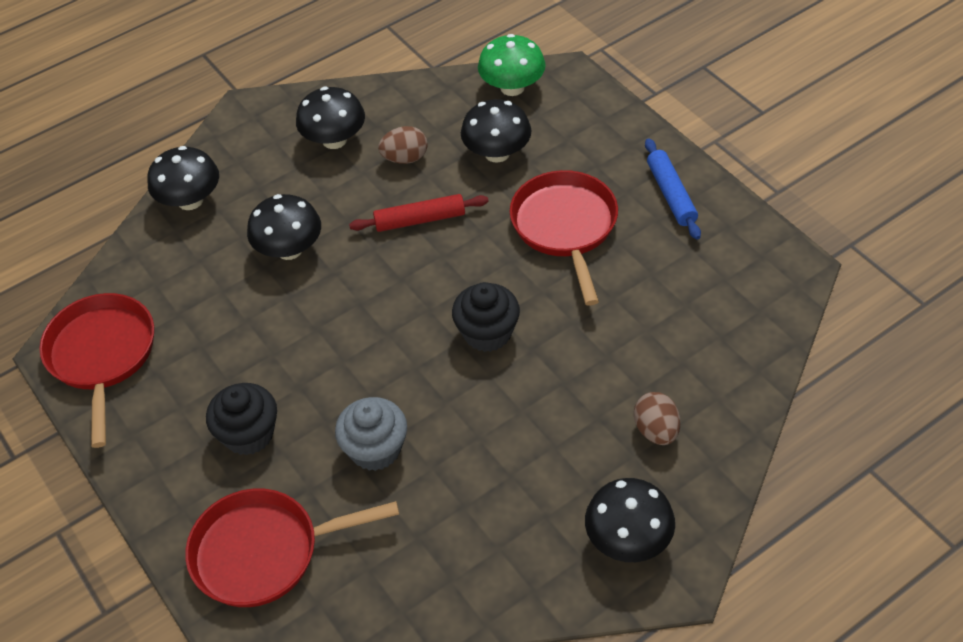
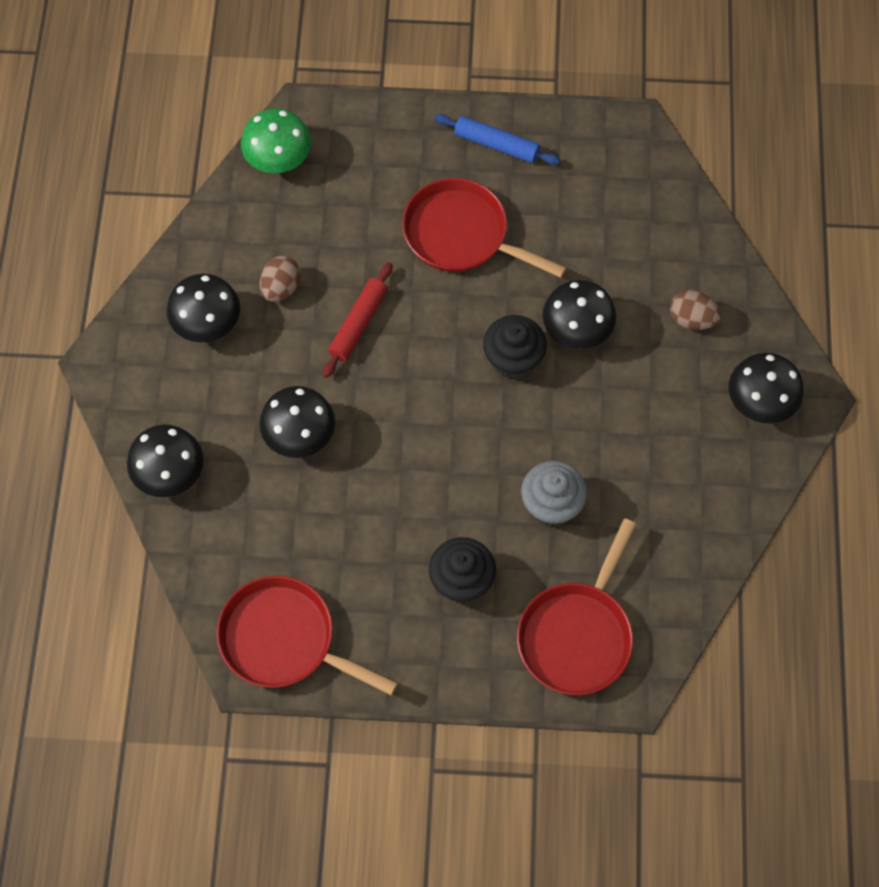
camera: 55 degrees left, 15 degrees up
black mushroom [461,99,531,163] -> black mushroom moved to [543,280,616,349]

